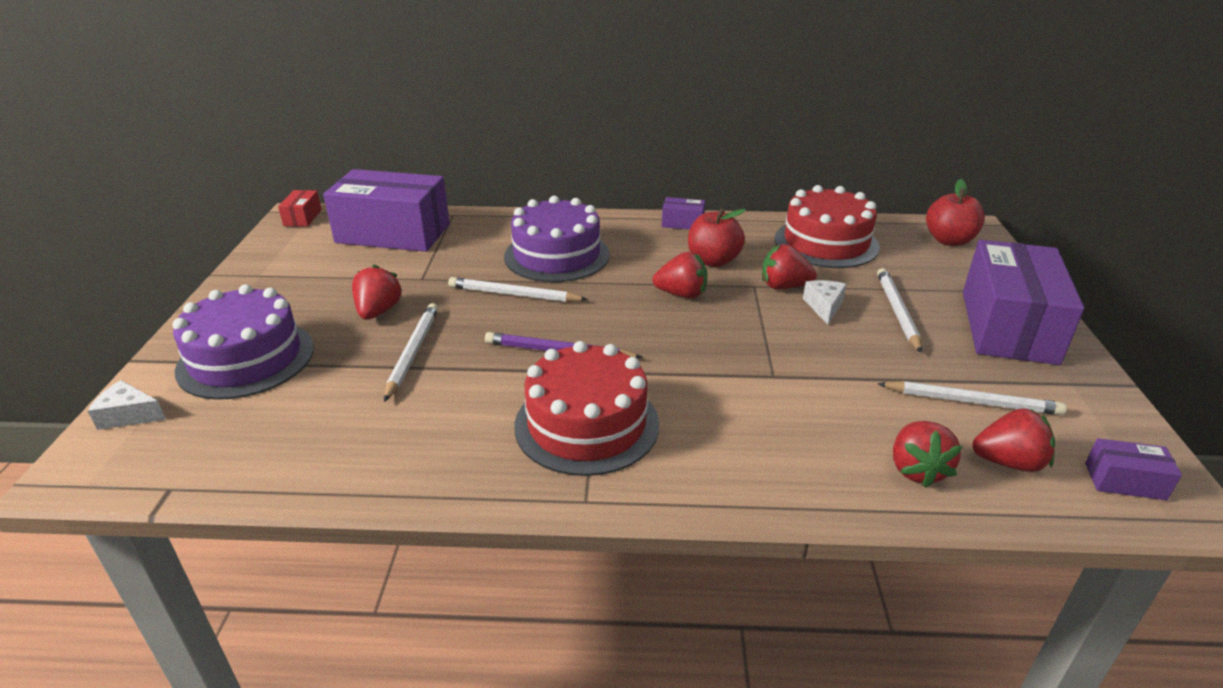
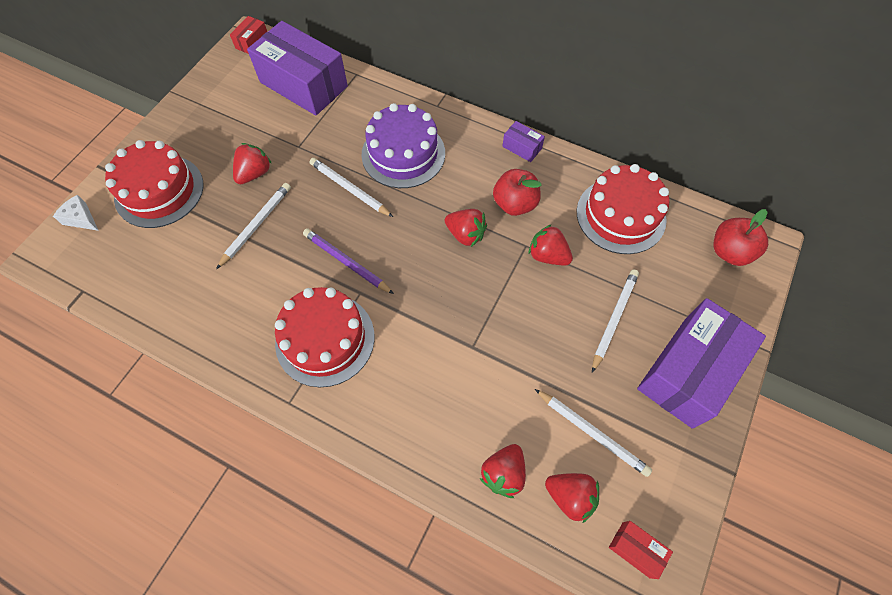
camera: 25 degrees right, 30 degrees up
purple cake [172,284,314,400] -> red cake [105,140,204,228]
white cheese [803,280,847,325] -> none
purple box [1085,438,1182,500] -> red box [609,521,673,579]

